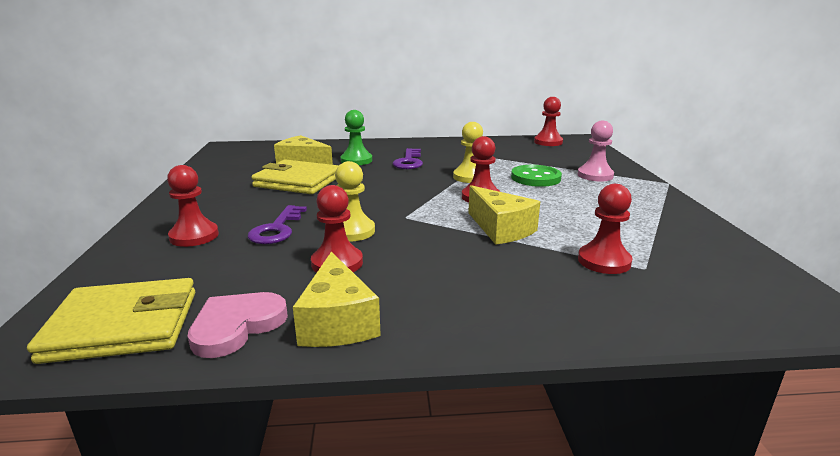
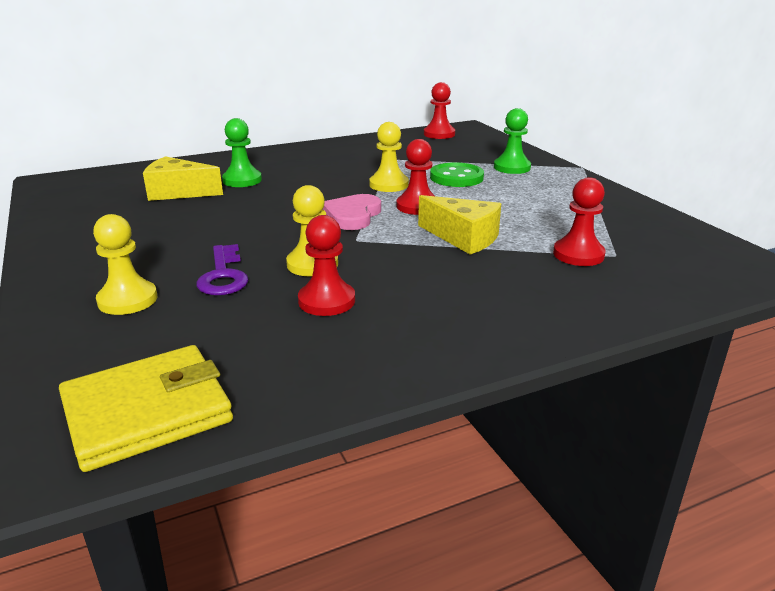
camera: 20 degrees left, 5 degrees up
red pawn [167,165,219,247] -> yellow pawn [93,214,157,315]
pink heart [188,292,288,358] -> pink heart moved to [322,194,381,230]
yellow wallet [251,159,339,194] -> none
yellow cheese [293,252,381,347] -> none
purple key [393,148,423,169] -> none
pink pawn [578,121,614,182] -> green pawn [494,108,531,174]

